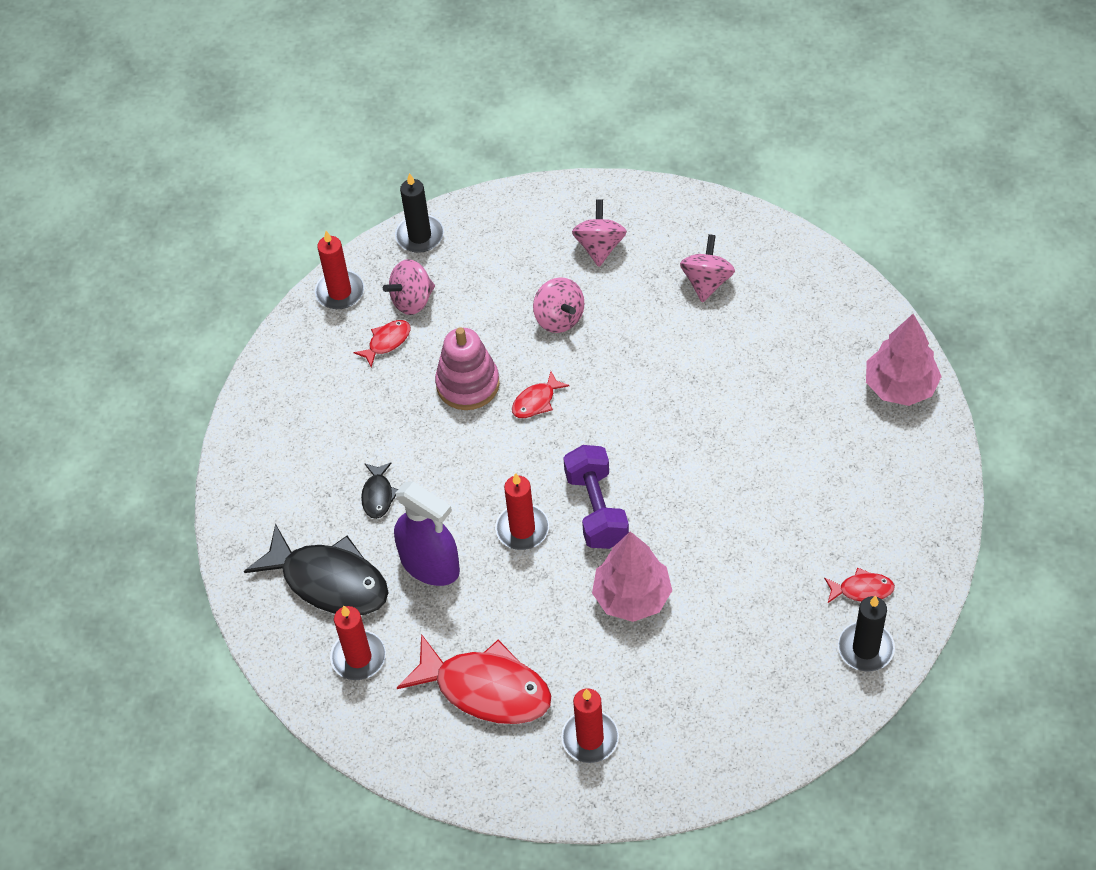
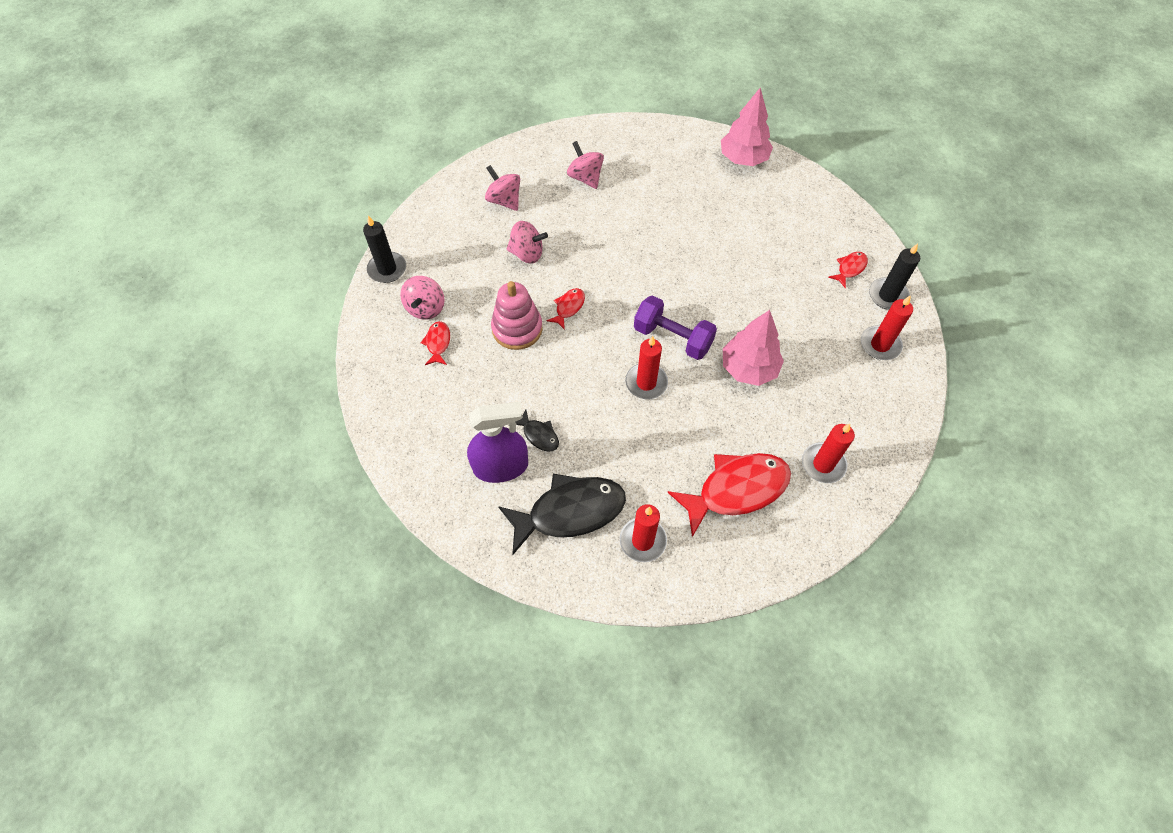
camera: 50 degrees left, 5 degrees up
red candle [315,231,364,309] -> red candle moved to [861,296,913,360]
purple spray bottle [394,482,460,586] -> purple spray bottle moved to [467,402,528,483]
red fish [512,371,569,418] -> red fish turned 150 degrees counterclockwise [546,288,585,330]

